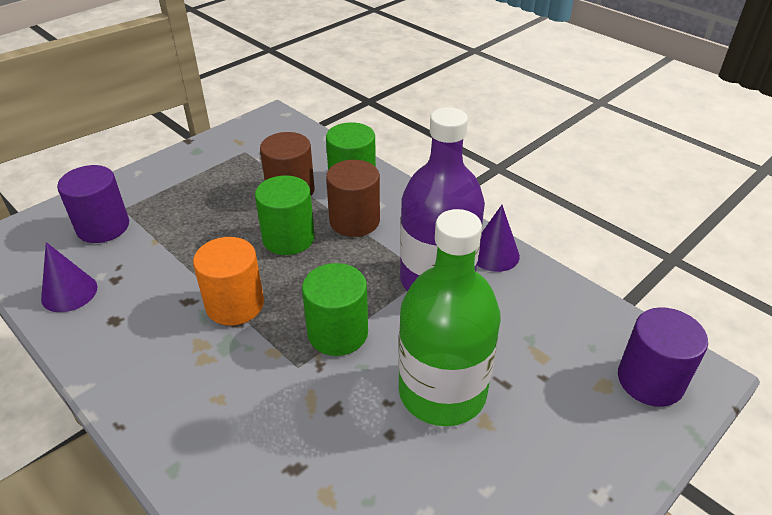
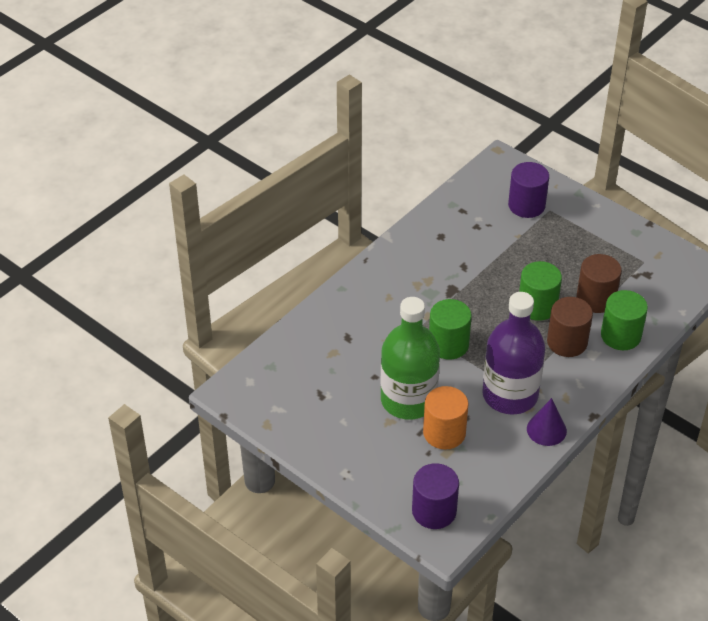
camera: 85 degrees right, 5 degrees up
purple cone [41,242,97,312] -> none
orange cylinder [193,237,264,325] -> orange cylinder moved to [423,386,469,450]

